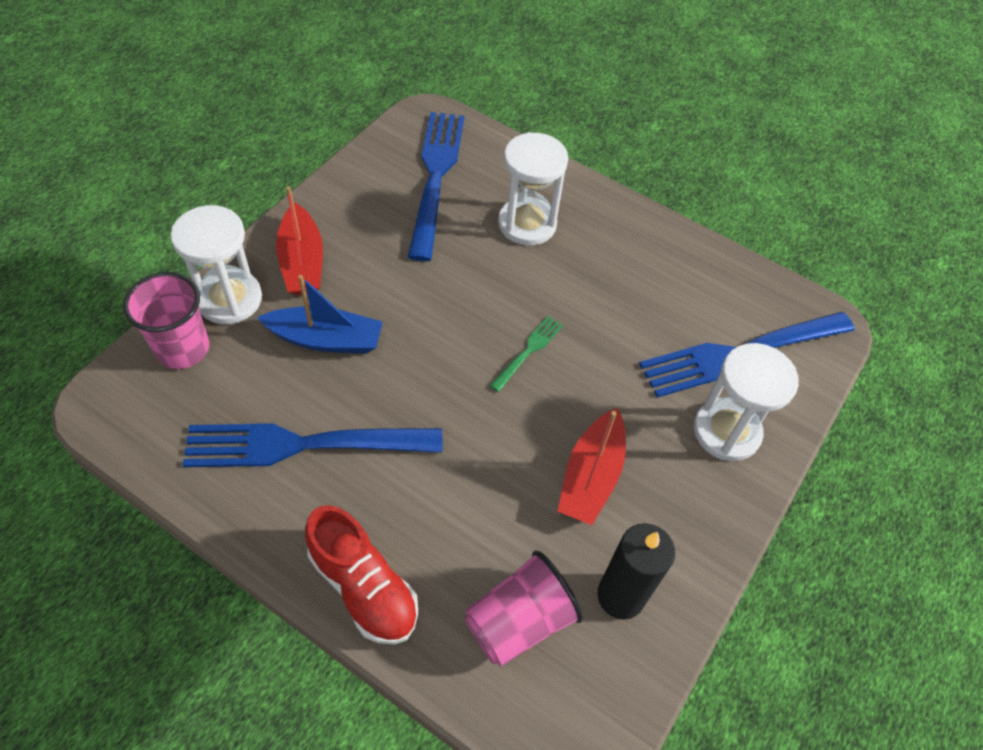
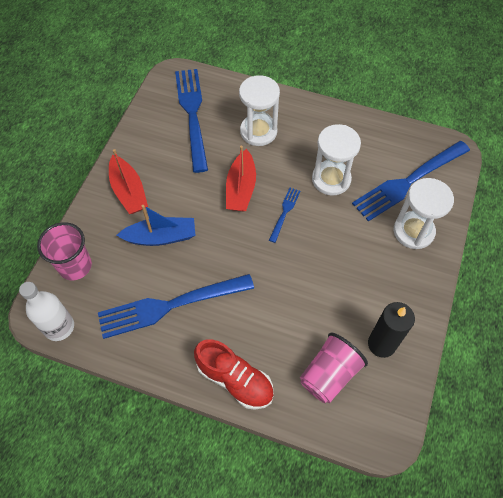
camera: 10 degrees left, 5 degrees up
white hourglass [170,205,262,324] -> white hourglass moved to [312,124,361,195]
green fork [490,316,563,392] -> blue fork [269,188,300,243]
red boat [557,408,626,525] -> red boat moved to [226,146,256,211]
none -> white bottle [19,282,74,341]

